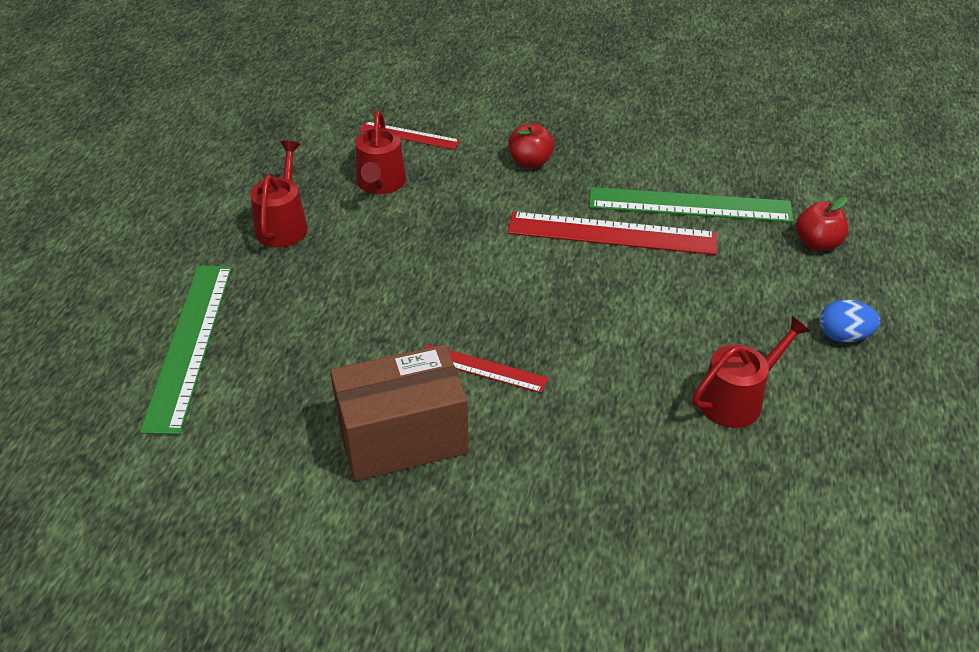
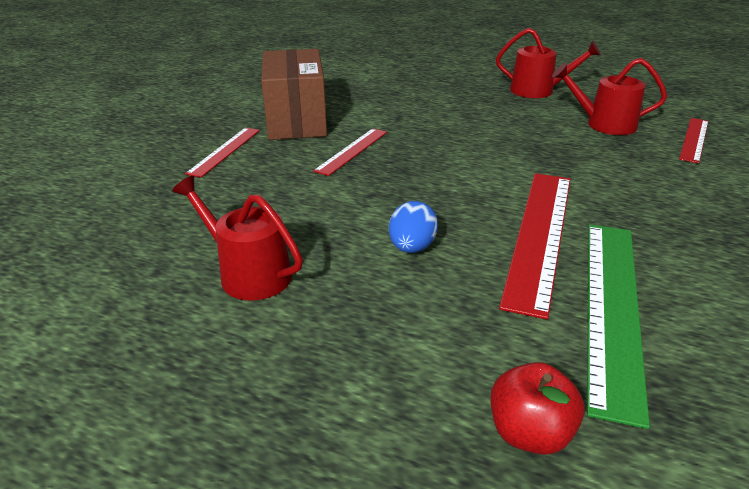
camera: 100 degrees right, 10 degrees down
green ruler [140,266,232,435] -> none
red apple [508,123,554,168] -> none
red watering can [692,316,810,428] -> red watering can turned 150 degrees clockwise [172,176,303,301]
blue egg [820,300,880,342] -> blue egg moved to [389,201,438,253]
none -> red ruler [185,128,260,178]

